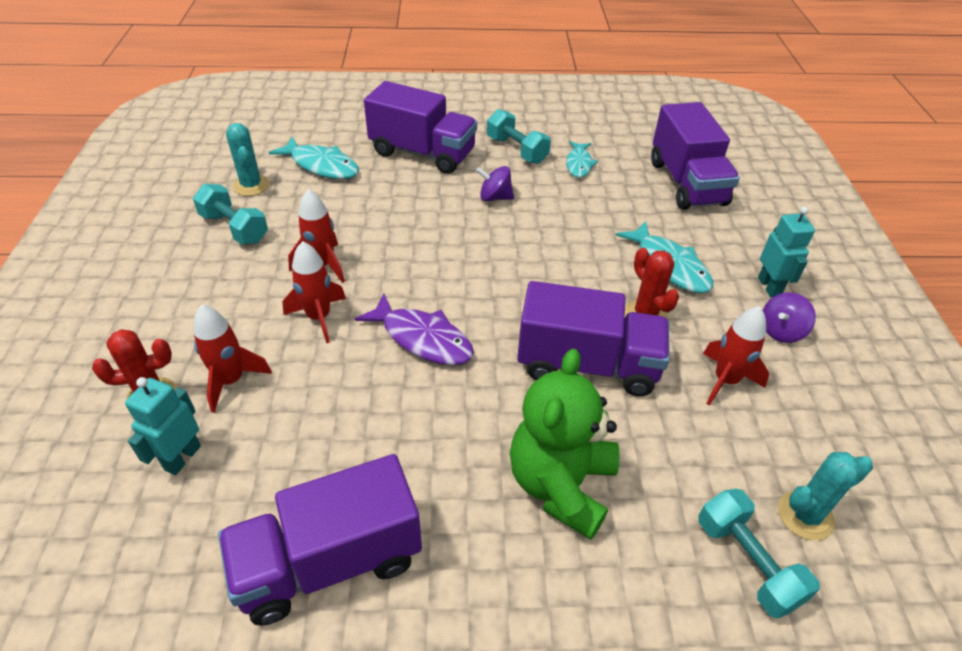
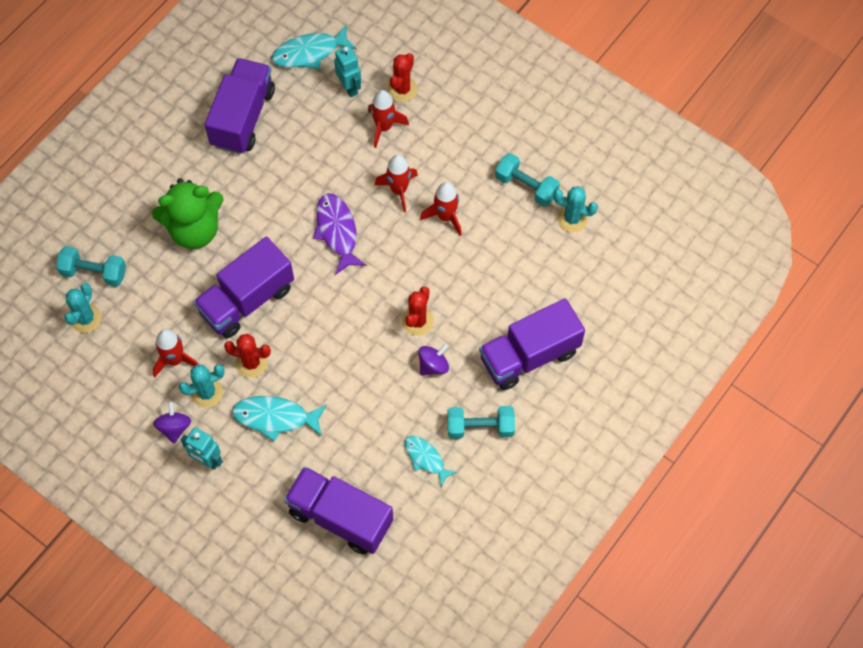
camera: 130 degrees right, 20 degrees up
turquoise dumbbell [193,184,268,244] -> turquoise dumbbell turned 45 degrees clockwise [495,153,560,207]
turquoise fish [268,136,359,179] -> turquoise fish moved to [272,24,356,69]
purple fish [355,293,474,365] -> purple fish turned 90 degrees clockwise [313,194,367,274]
green teddy bear [510,349,620,539] -> green teddy bear turned 105 degrees clockwise [152,178,224,249]
none -> turquoise cactus [179,365,225,408]
none -> red cactus [402,286,434,336]

